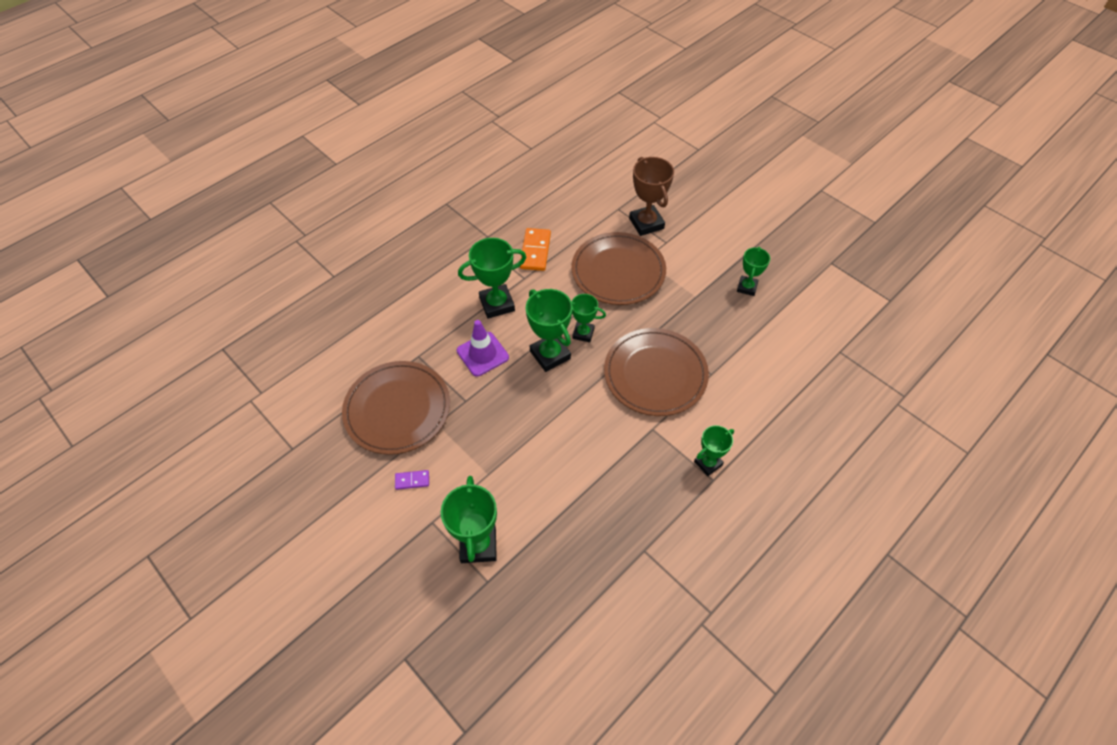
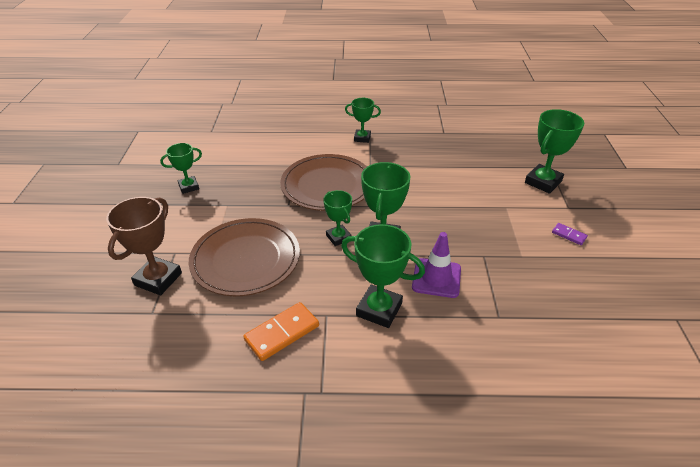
camera: 135 degrees left, 15 degrees down
brown plate [342,361,450,455] -> none

